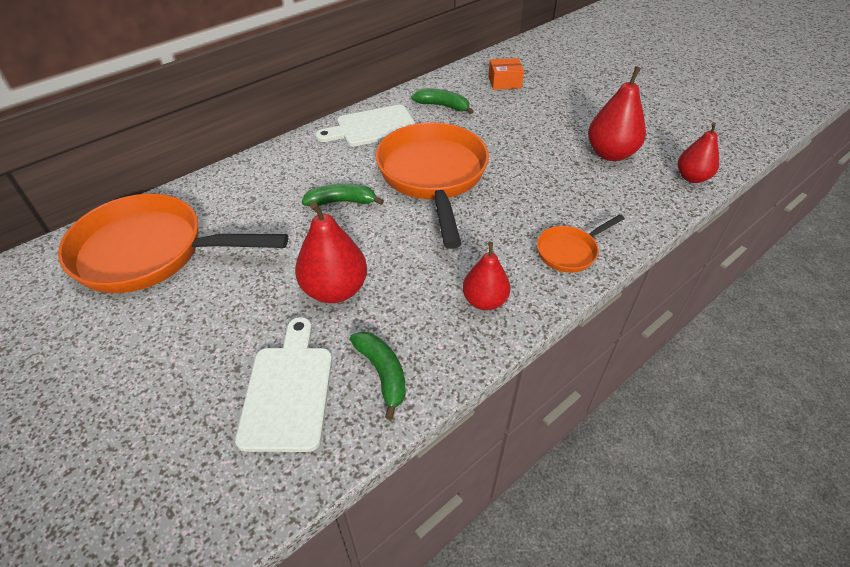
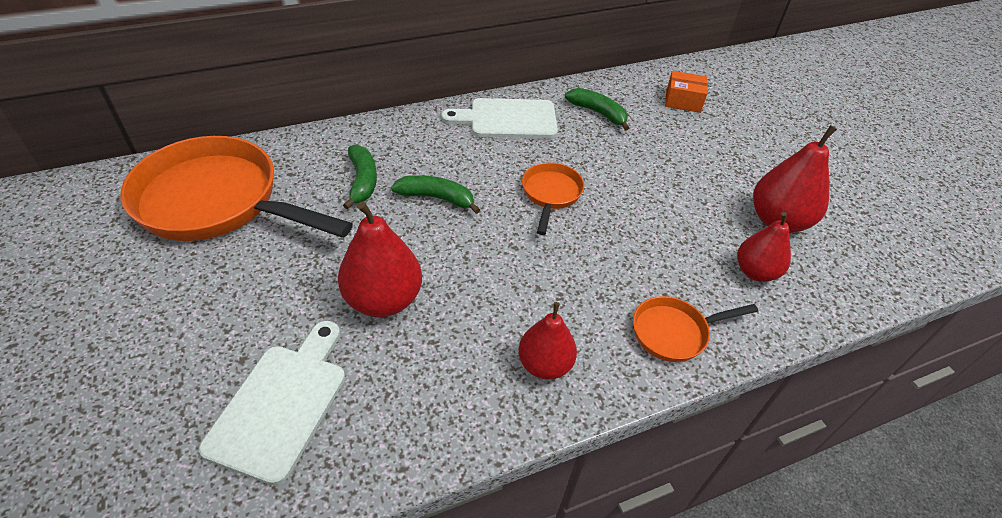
camera: 15 degrees right, 0 degrees up
green banana [350,331,406,420] -> green banana moved to [343,145,377,210]
orange pan [376,122,489,249] -> orange pan [522,163,584,235], size x0.47
red pear [678,122,719,183] -> red pear moved to [737,212,791,282]

